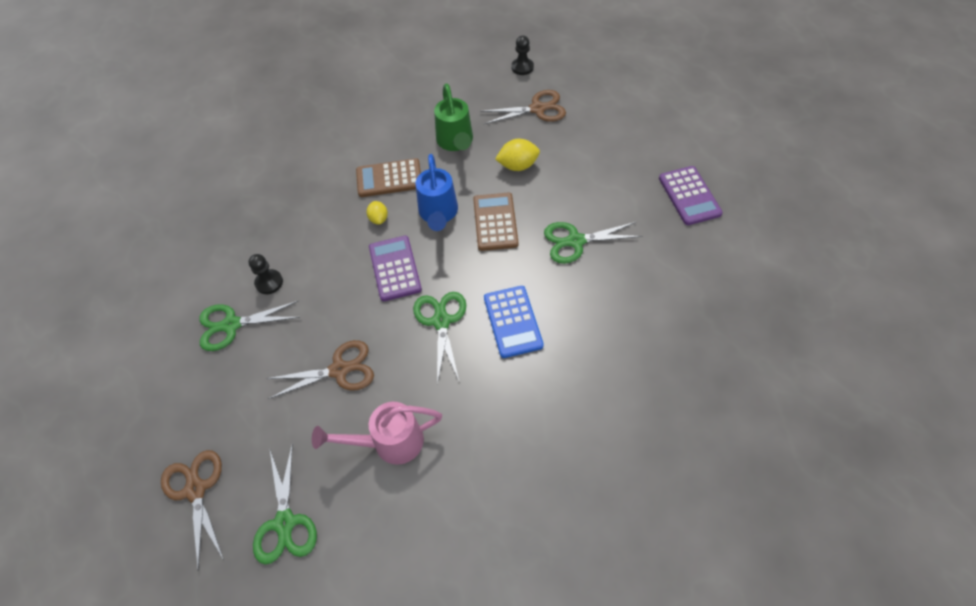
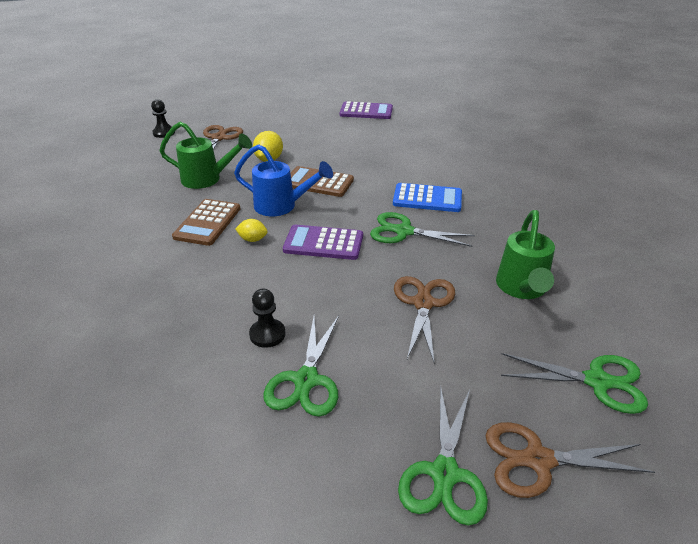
camera: 70 degrees left, 20 degrees down
pink watering can [312,402,442,465] -> green watering can [496,210,555,299]
green scissors [544,222,643,264] -> green scissors moved to [398,385,488,526]

